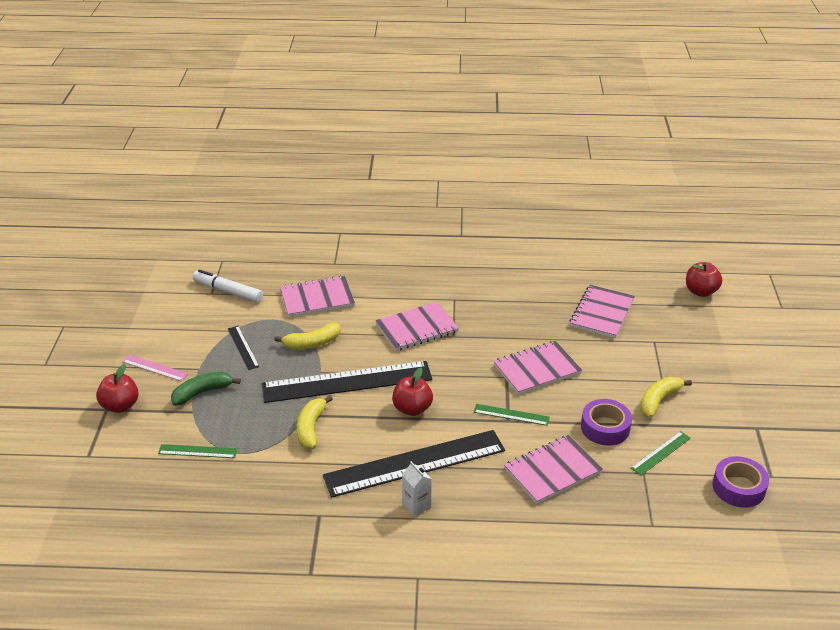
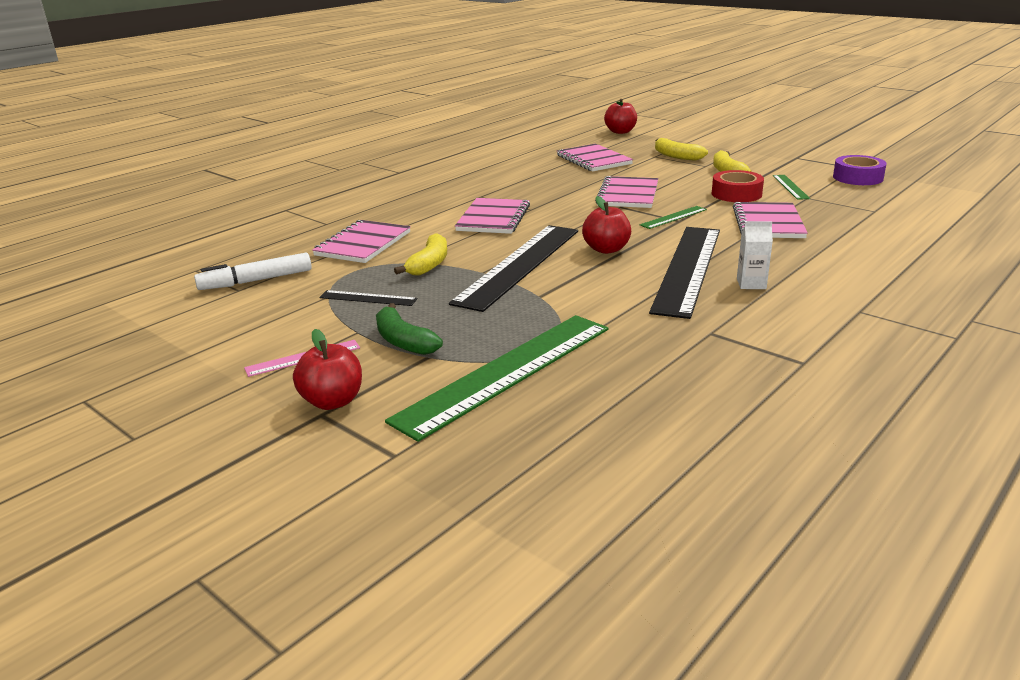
camera: 50 degrees left, 10 degrees down
green ruler [158,444,238,458] -> green ruler [385,315,608,442], size x2.32
green banana [171,372,241,406] -> green banana turned 45 degrees counterclockwise [376,303,443,355]
yellow banana [297,395,333,449] -> yellow banana moved to [655,138,708,161]
purple tape [581,399,632,445] -> red tape [712,170,764,202]

